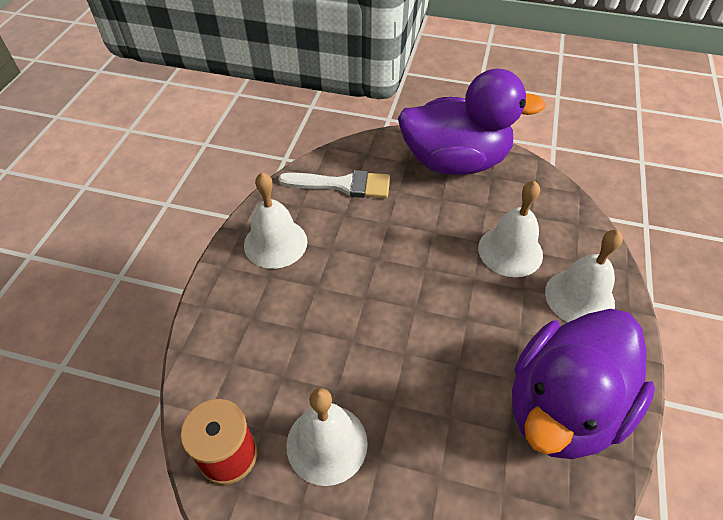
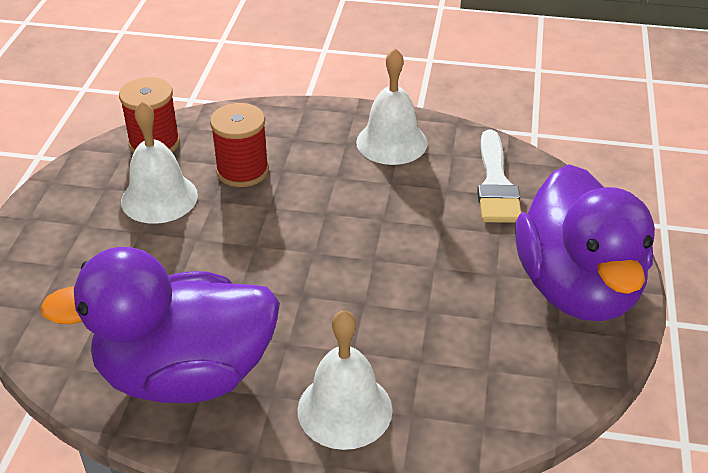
camera: 85 degrees right, 10 degrees down
white bell [478,181,543,277] -> none
purple duck [512,309,655,459] -> purple duck turned 45 degrees counterclockwise [40,247,280,403]
none -> red spool [210,103,269,187]

